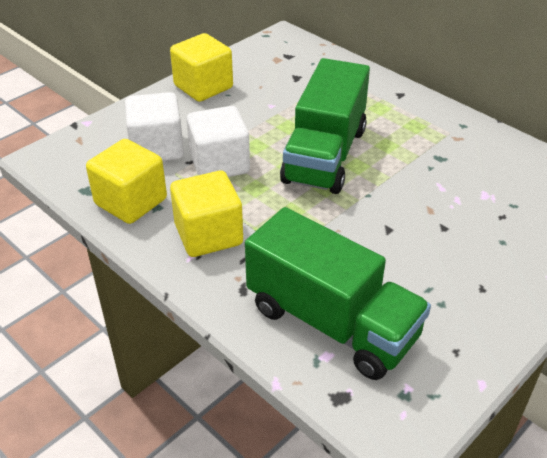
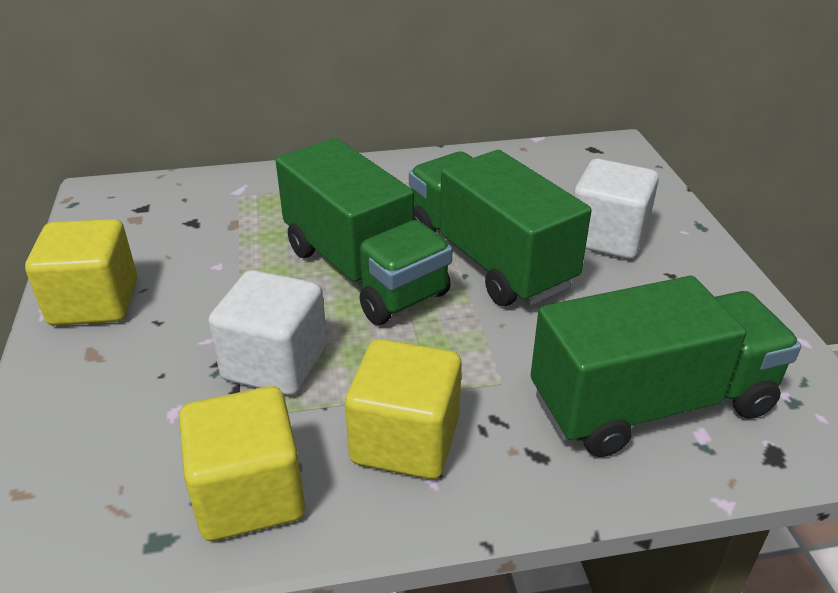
camera: 55 degrees left, 5 degrees down
white cube [125,92,184,161] -> white cube moved to [573,158,659,259]
none -> green truck [409,150,591,306]

